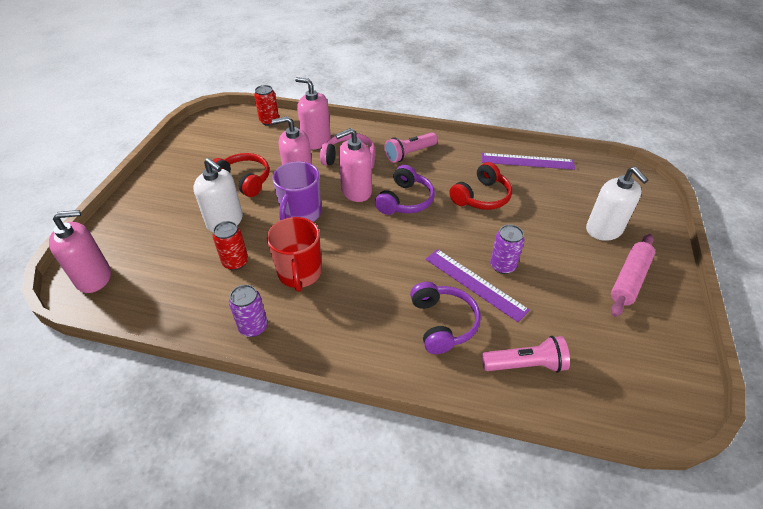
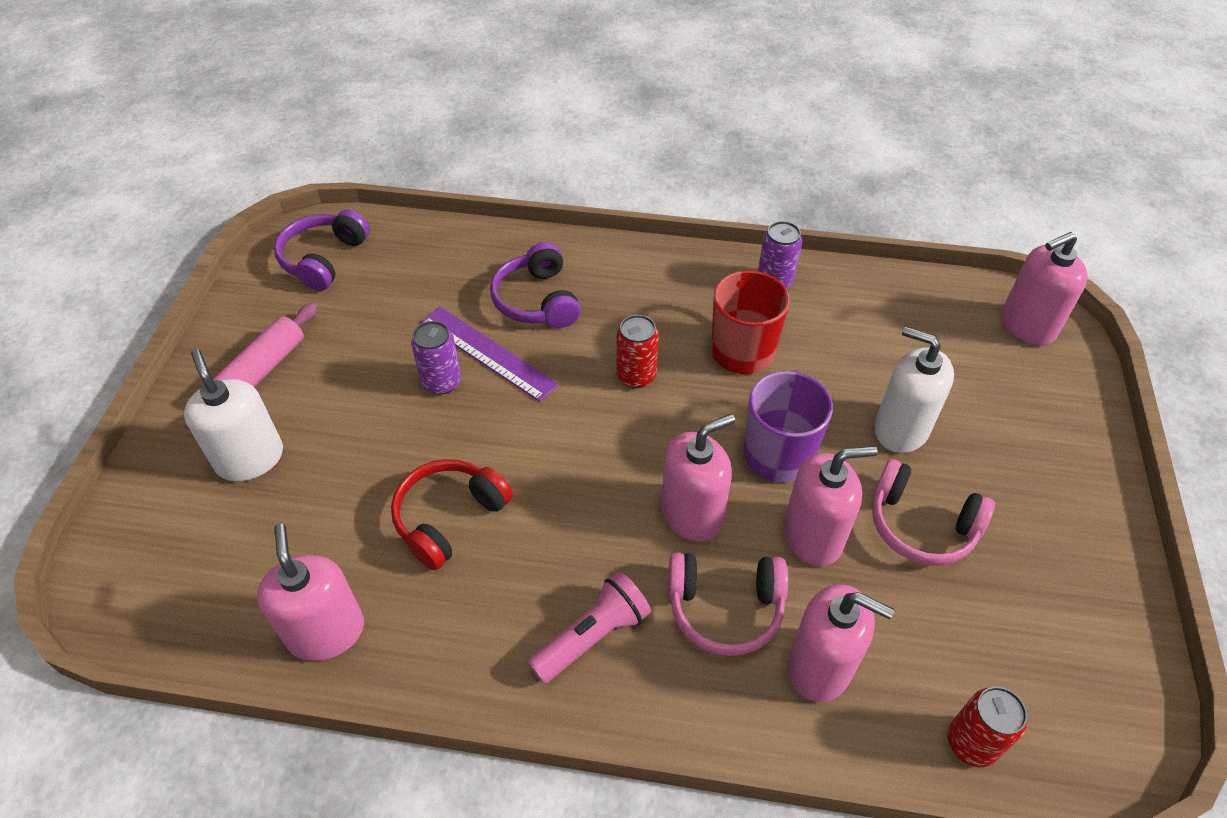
camera: 175 degrees right, 5 degrees up
red headphones [212,153,269,197] -> pink headphones [872,459,995,566]
red can [213,221,248,270] -> red can moved to [616,315,659,388]
purple headphones [375,165,435,215] -> purple headphones moved to [274,210,370,291]
purple ruler [482,153,575,170] -> pink soap dispenser [257,524,364,661]
pink flashlight [482,336,570,373] -> none

